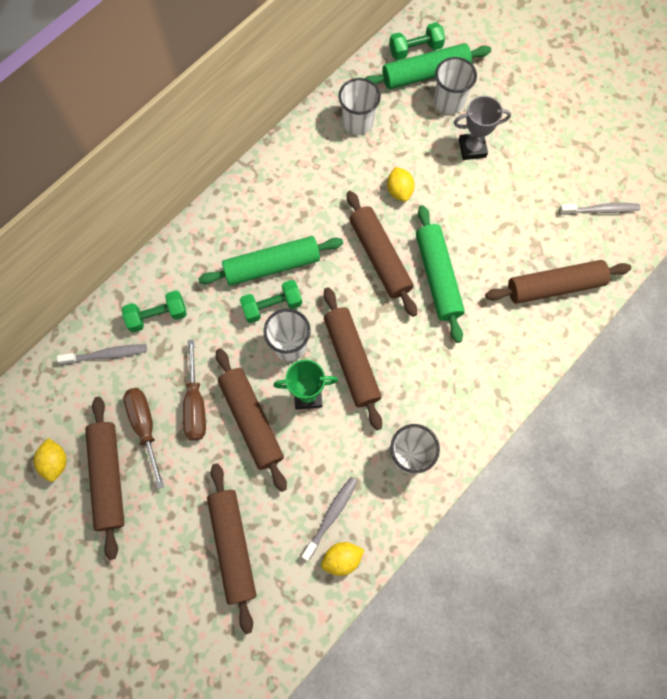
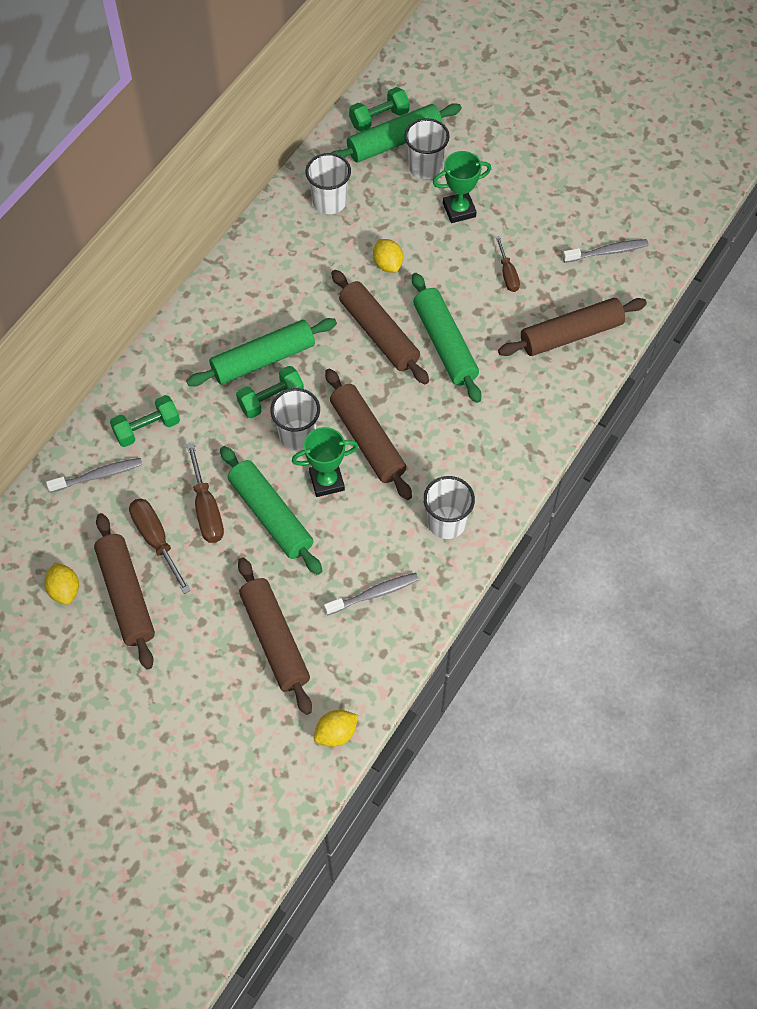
camera: 10 degrees left, 10 degrees down
brown rolling pin [216,348,287,492] -> green rolling pin [220,446,322,575]
grey toothbrush [301,477,358,561] -> grey toothbrush turned 45 degrees clockwise [324,573,419,615]
yellow lemon [321,542,364,576] -> yellow lemon moved to [314,710,358,747]
grey trophy [454,96,511,160] -> green trophy [433,151,491,223]
none -> brown screwdriver [496,236,520,292]

